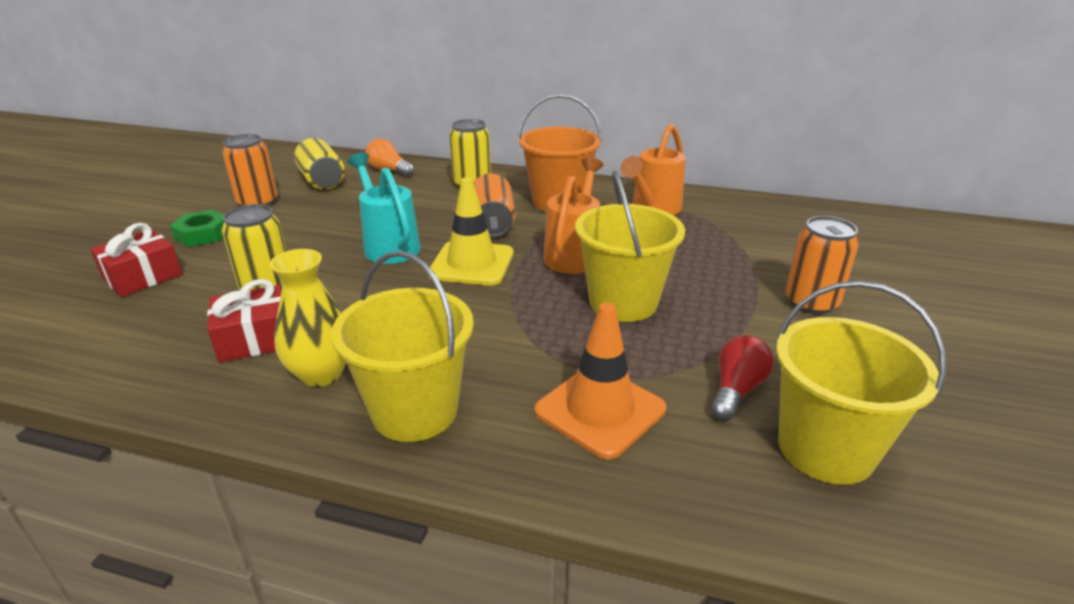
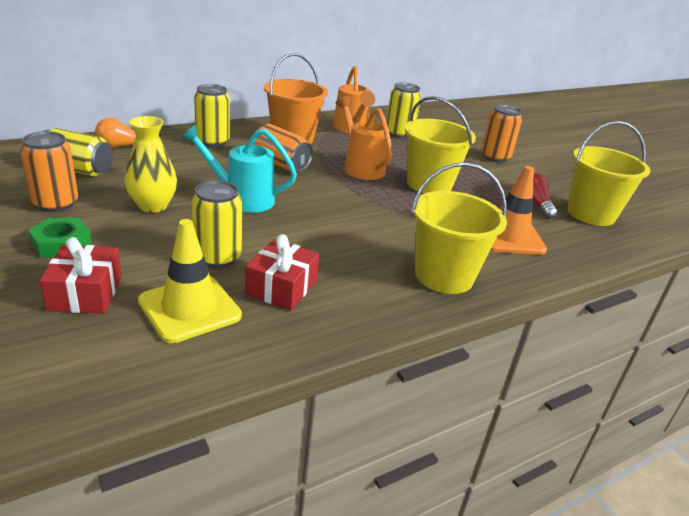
camera: 50 degrees left, 0 degrees up
yellow vase [270,249,346,387] -> yellow vase moved to [125,116,177,213]
yellow traffic cone [428,177,514,286] -> yellow traffic cone moved to [138,219,242,343]
none -> yellow can [386,83,421,138]

